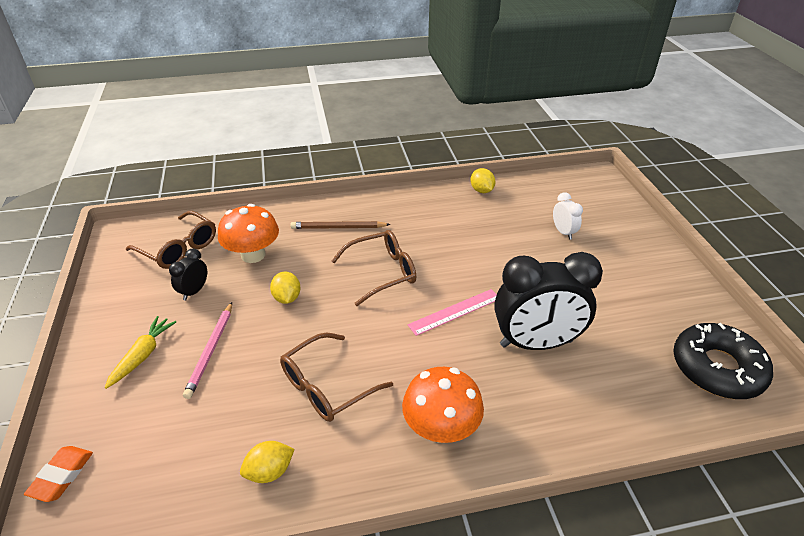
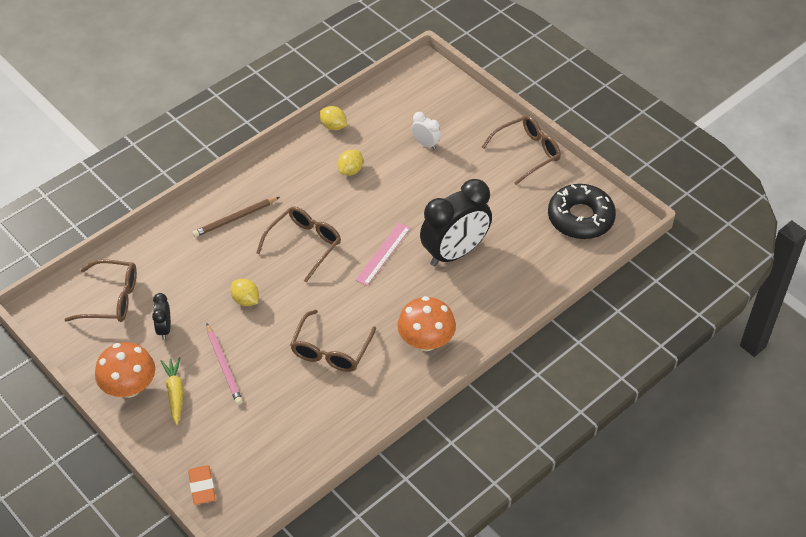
camera: 30 degrees left, 10 degrees up
orange mushroom [218,204,279,263] -> orange mushroom moved to [95,342,155,398]
yellow lemon [240,441,295,483] -> yellow lemon moved to [338,150,363,176]
none -> brown glasses [482,115,561,185]

